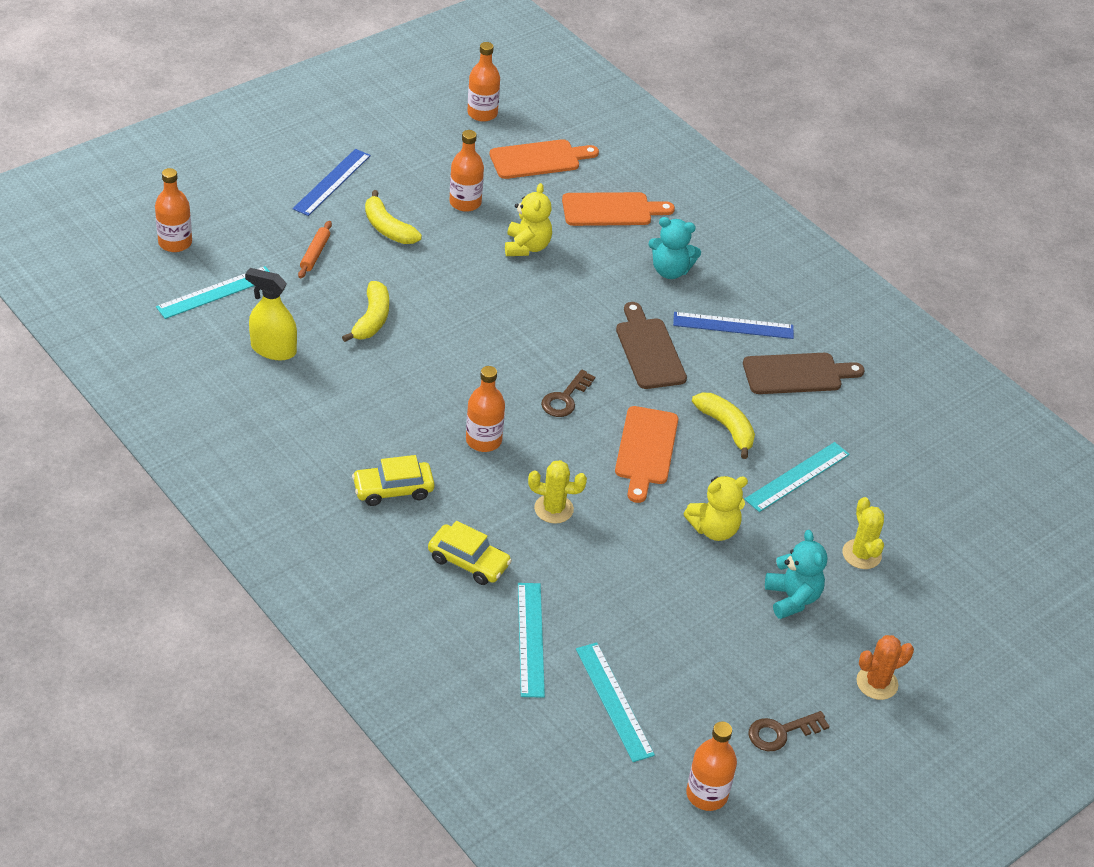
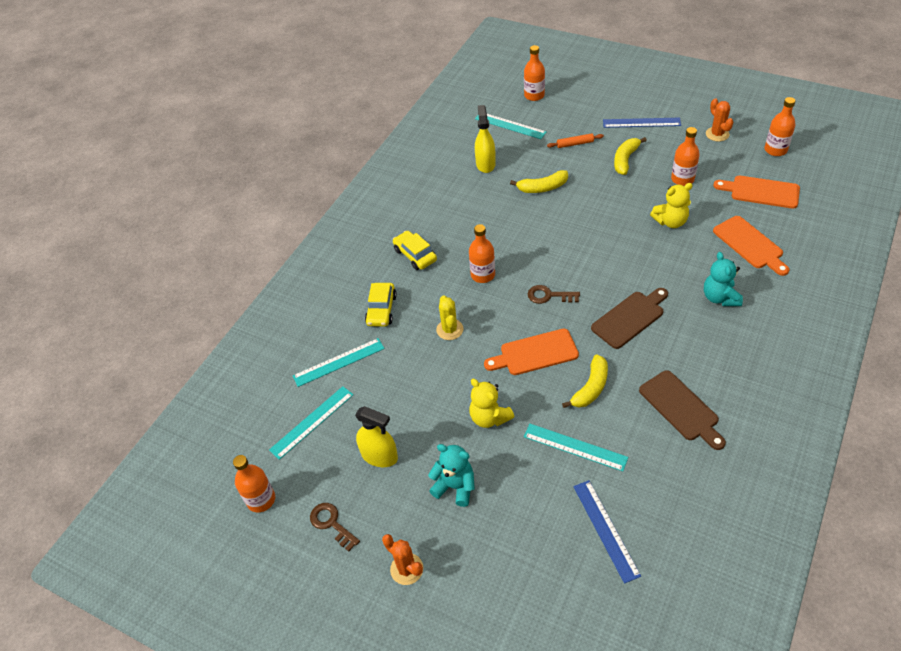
camera: 75 degrees right, 5 degrees up
orange cutting board [490,139,599,179] -> orange cutting board turned 150 degrees clockwise [713,176,800,209]
blue ruler [673,312,794,339] -> blue ruler moved to [573,480,641,584]
turquoise teddy bear [765,530,827,619] -> turquoise teddy bear turned 120 degrees counterclockwise [428,444,475,507]
yellow cactus [842,497,884,569] -> none
none -> yellow spray bottle [355,406,398,467]
none -> orange cactus [706,98,733,142]

